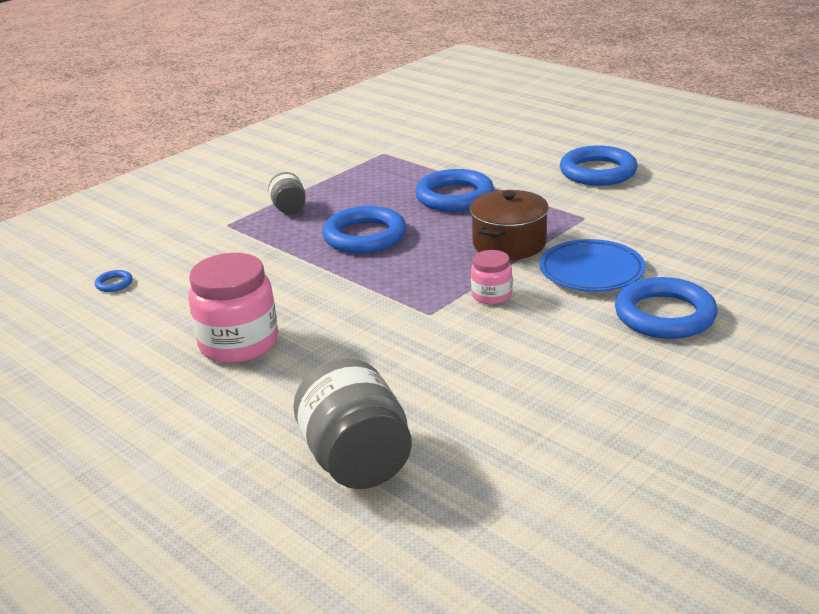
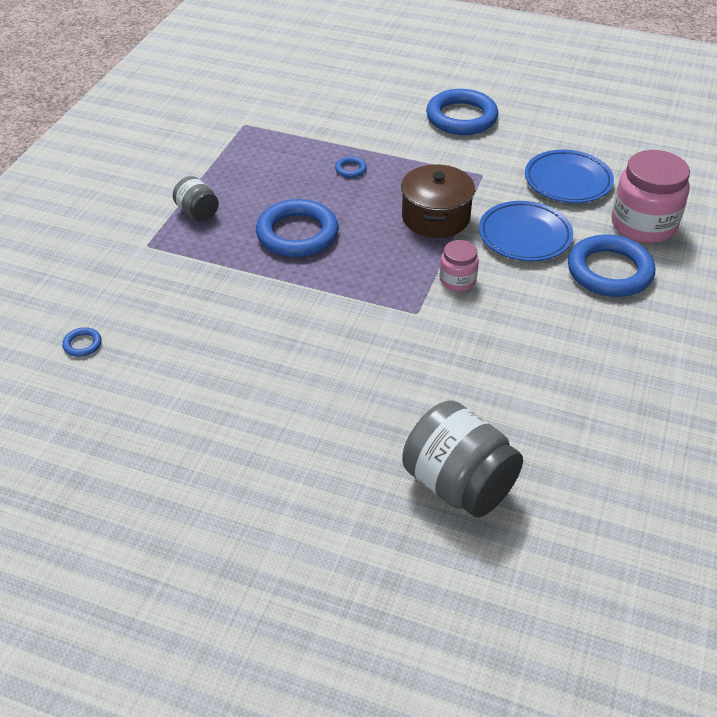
camera: 25 degrees left, 15 degrees up
pink jar [188,253,278,363] -> pink jar moved to [611,150,690,243]
blue ring [415,169,494,212] -> blue ring [335,156,367,178], size x0.42
none -> blue plate [525,150,614,203]

